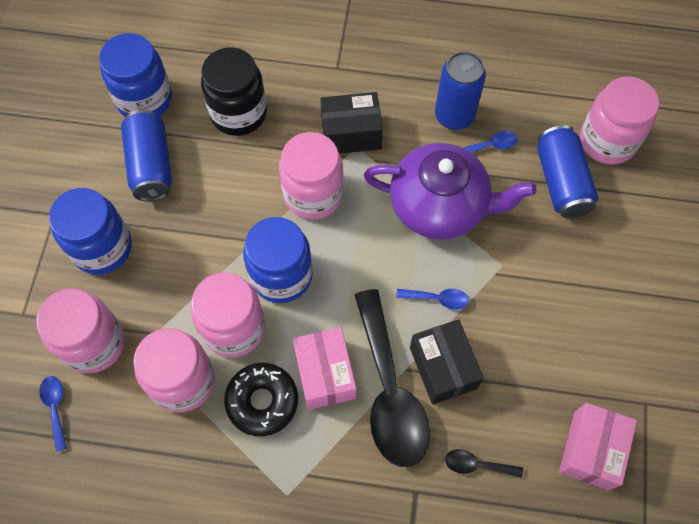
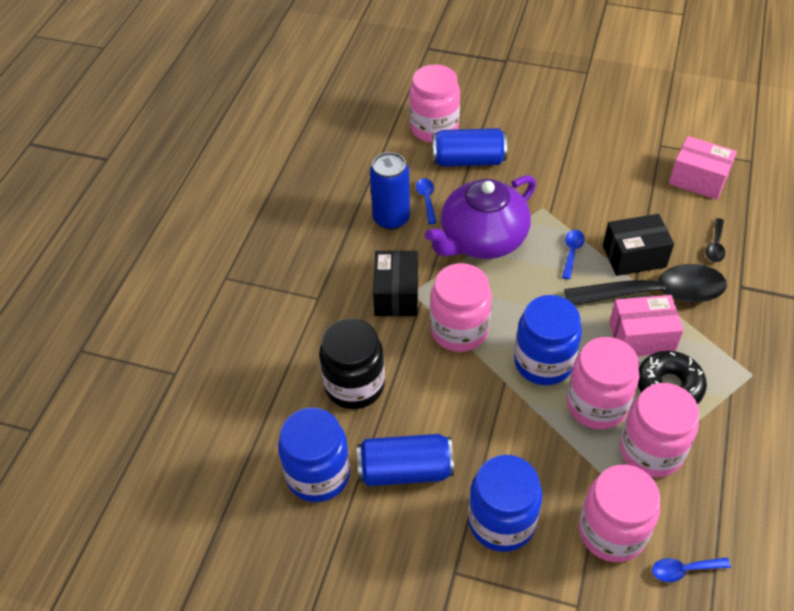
camera: 80 degrees left, 15 degrees down
purple teapot [364,143,536,240] -> purple teapot turned 150 degrees counterclockwise [425,175,536,259]

